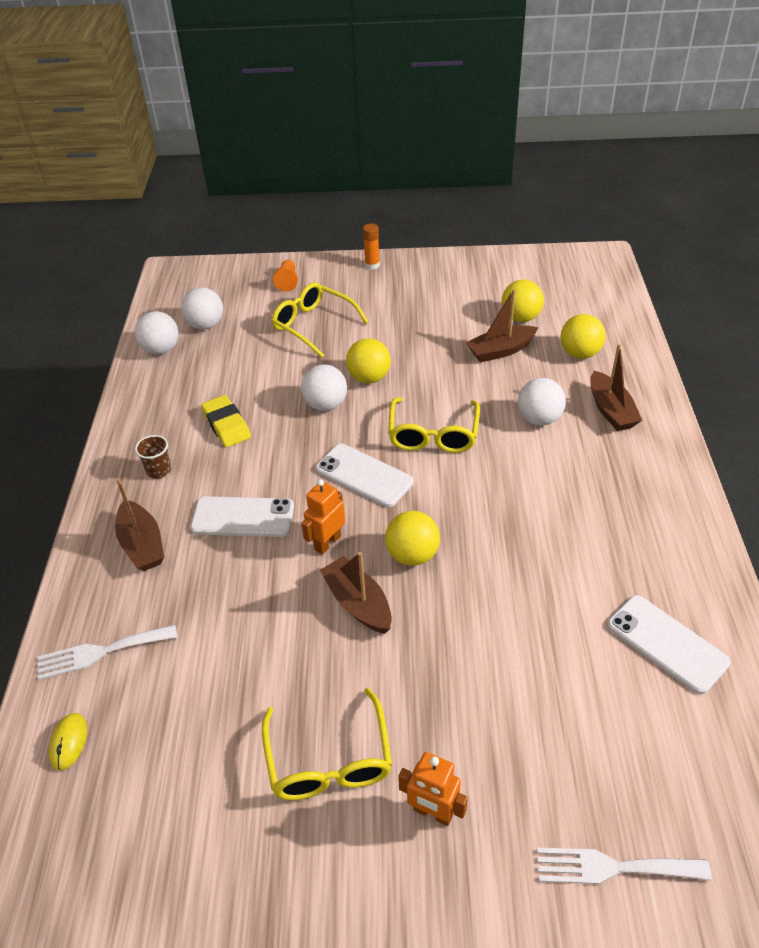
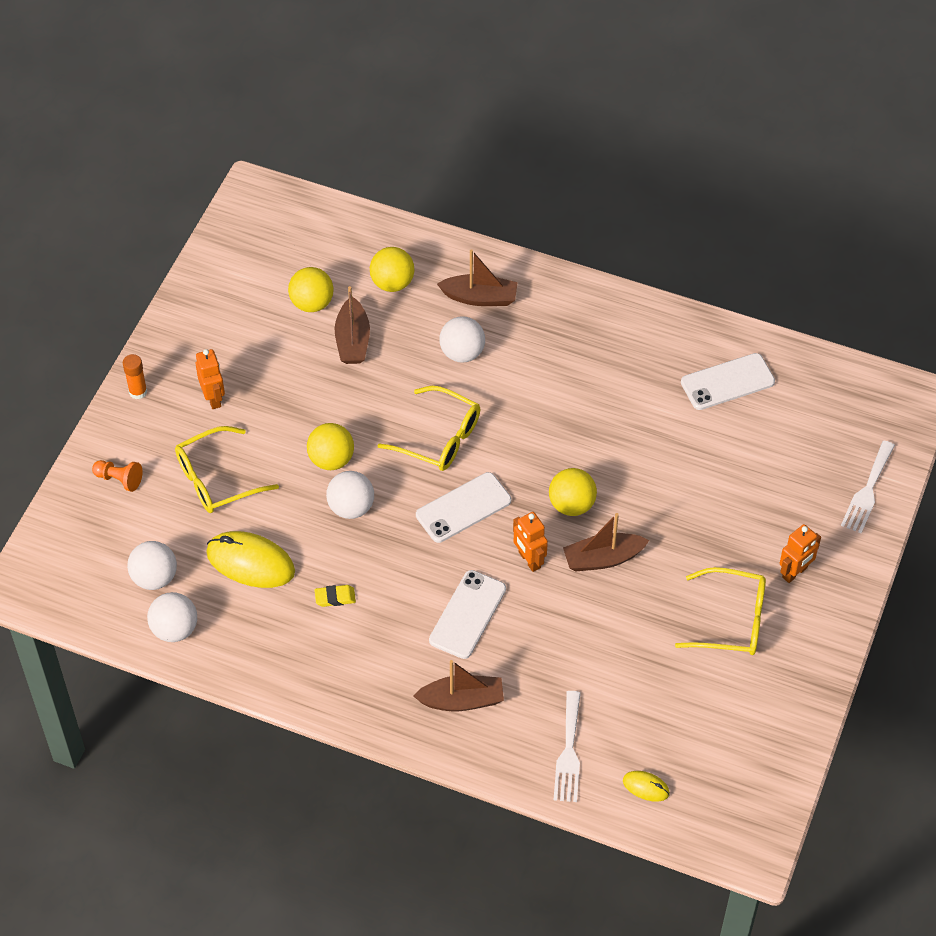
camera: 70 degrees left, 10 degrees up
brown cup [135,435,171,479] -> none
yellow eraser [201,395,251,447] -> yellow eraser [314,585,356,607], size x0.61
none -> orange robot [196,349,225,409]
none -> yellow mouse [206,531,295,588]

